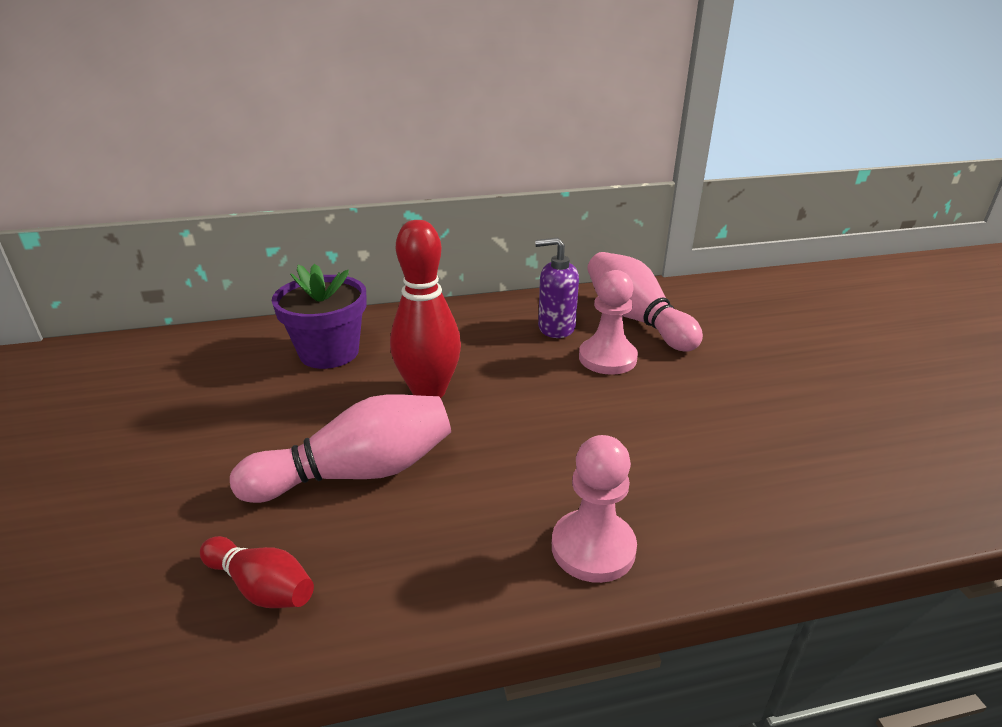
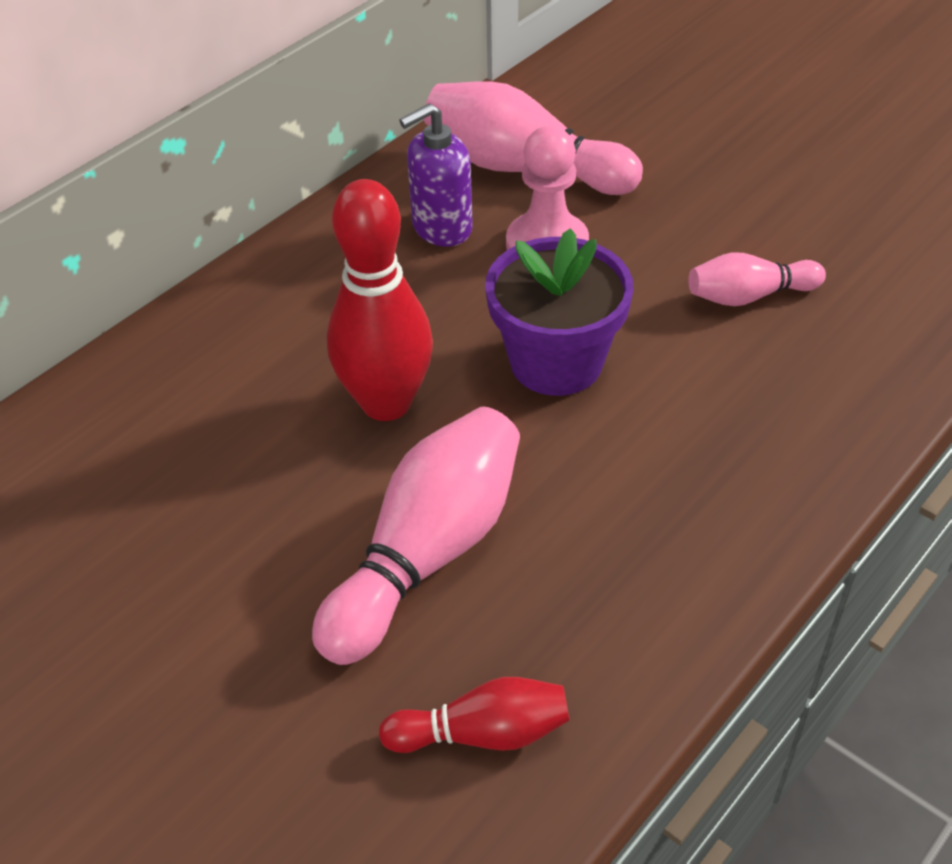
camera: 35 degrees left, 15 degrees up
purple flower pot [272,264,367,369] -> purple flower pot moved to [485,228,633,396]
pink pawn [552,435,637,583] -> none
none -> pink bowling pin [688,252,826,306]

